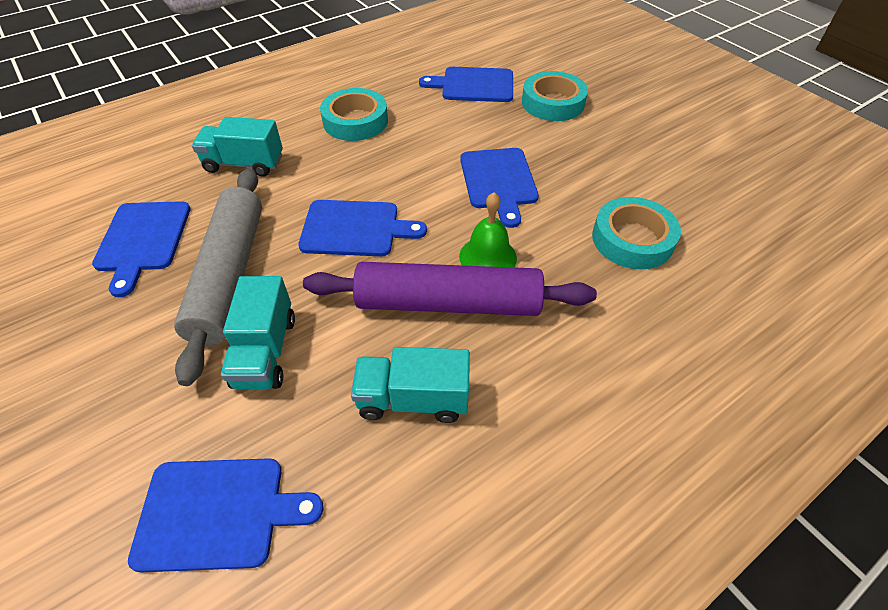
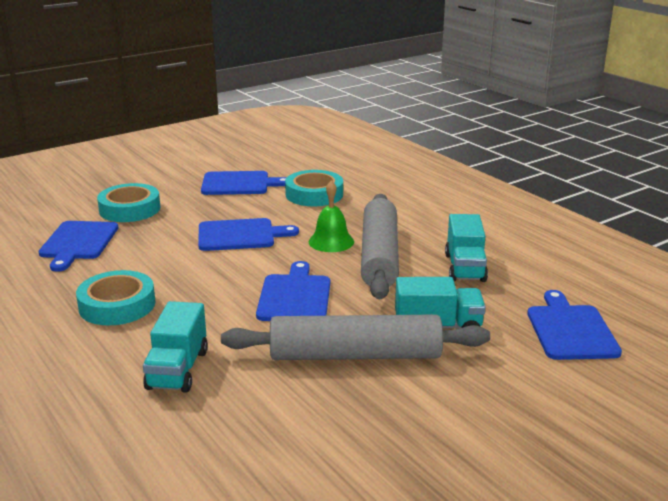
camera: 90 degrees left, 25 degrees down
blue cutting board [92,201,191,297] -> blue cutting board moved to [201,171,287,195]
purple rolling pin [303,262,597,316] -> grey rolling pin [361,194,399,299]

